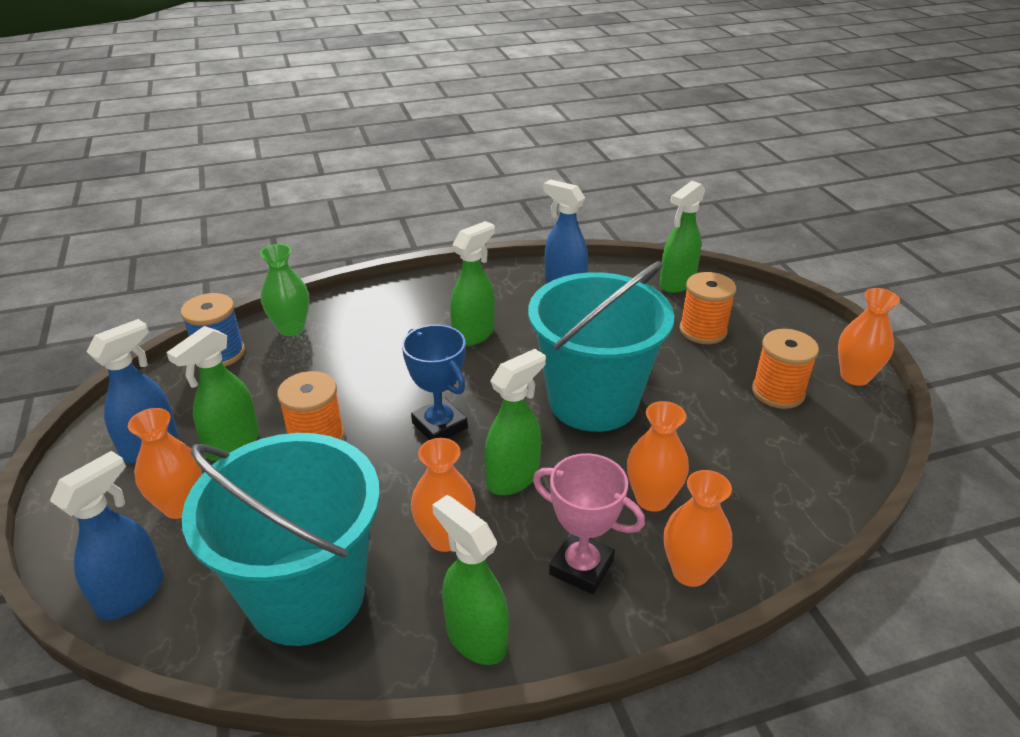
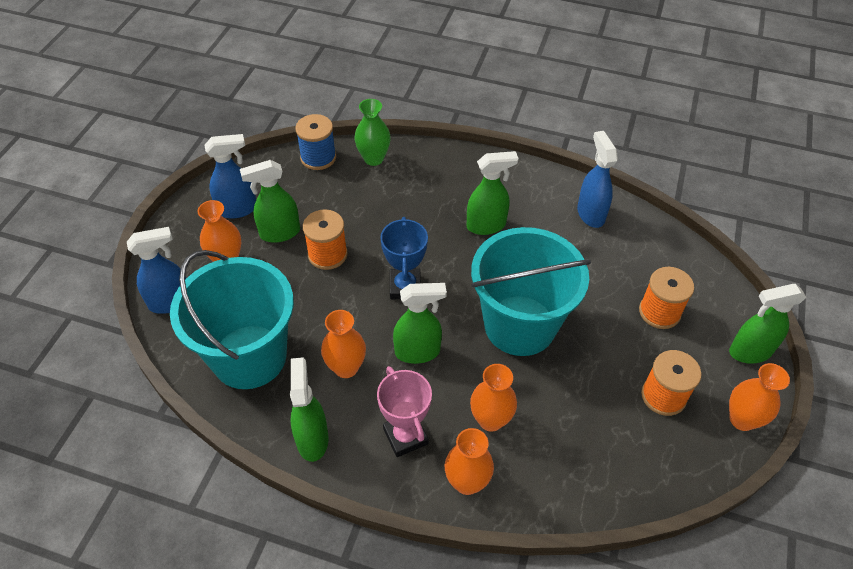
camera: 35 degrees right, 15 degrees up
green spray bottle [660,181,705,293] -> green spray bottle moved to [729,284,807,364]

